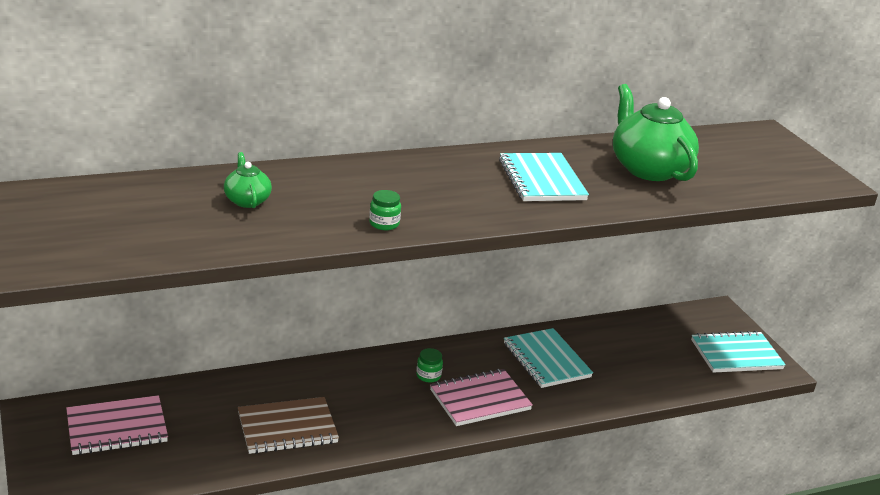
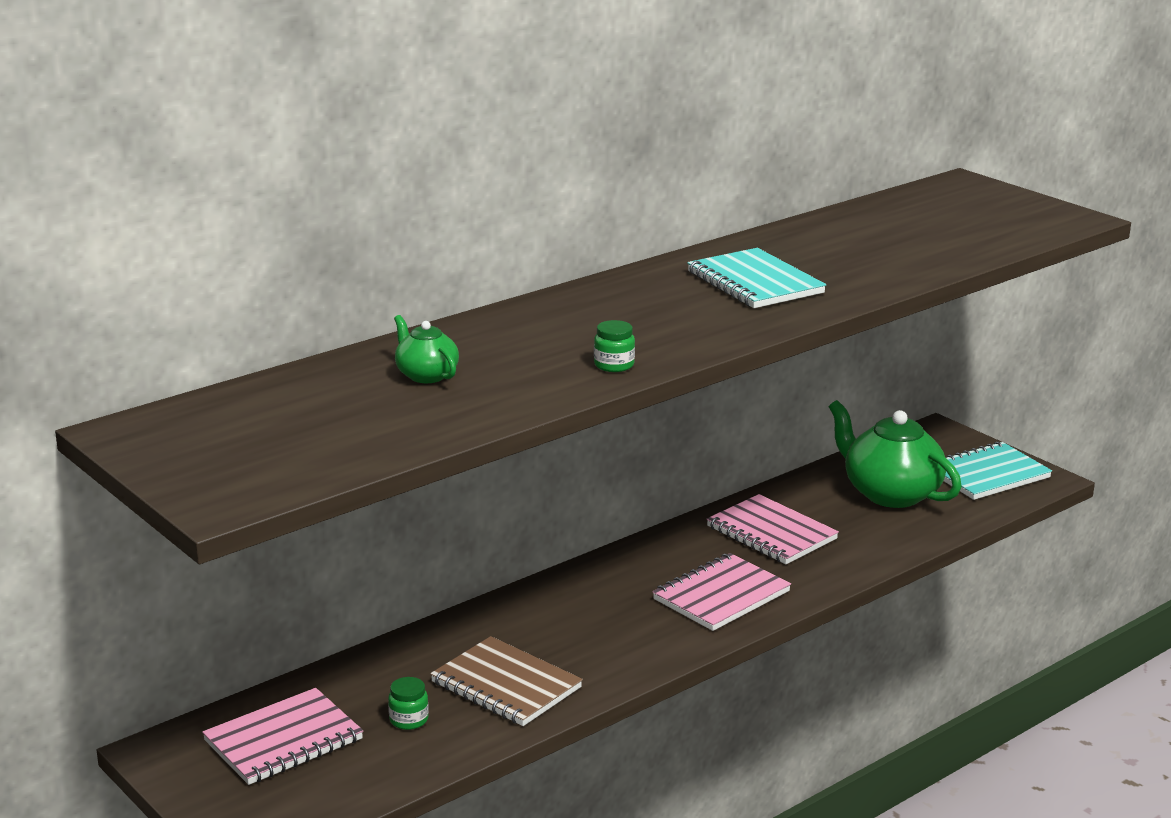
camera: 15 degrees left, 5 degrees down
brown notebook [238,397,339,454] -> brown notebook turned 75 degrees clockwise [430,636,583,726]
green jar [416,348,443,382] -> green jar moved to [388,677,429,730]
turquoise notebook [504,328,593,388] -> pink notebook [706,494,839,564]
green teapot [613,84,699,181] -> green teapot moved to [829,400,962,508]

